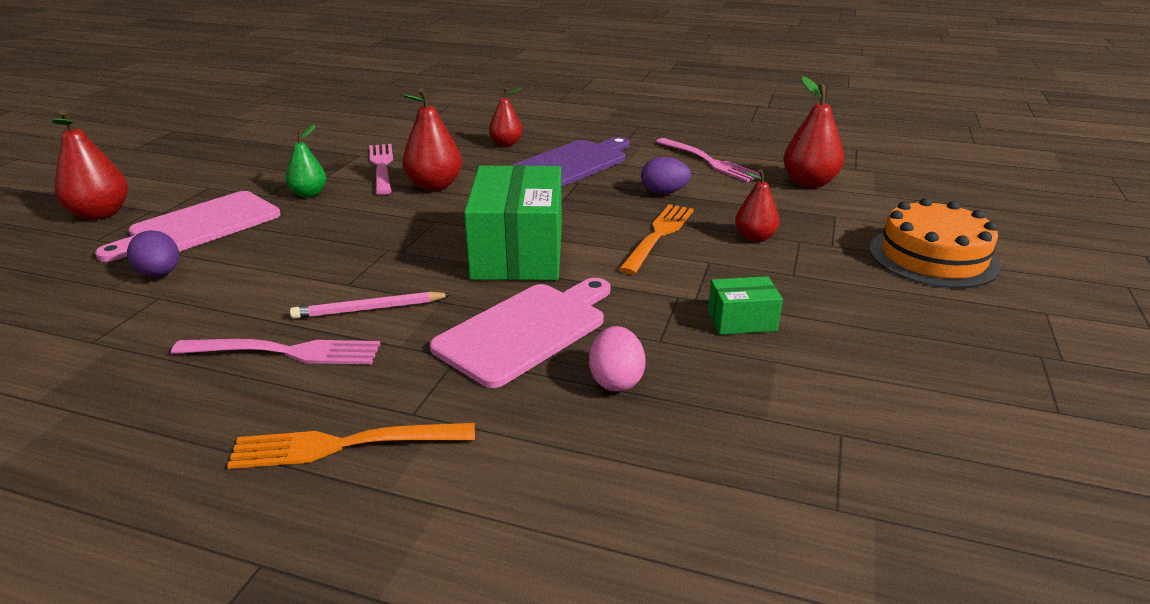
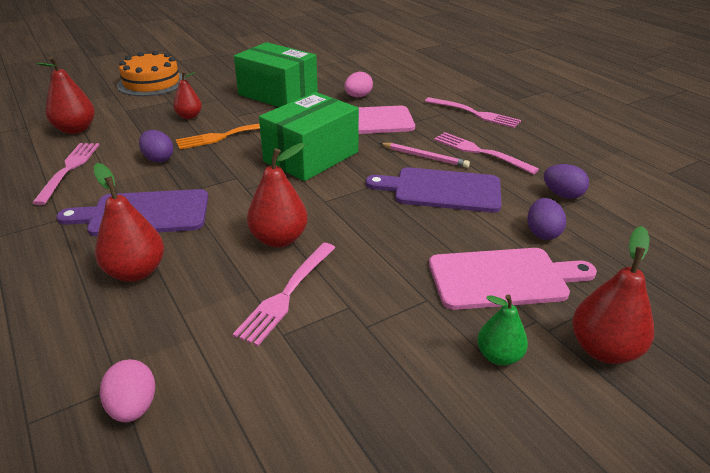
camera: 140 degrees left, 5 degrees up
orange fork [227,423,475,469] -> pink fork [425,97,521,128]
green pear [286,125,327,197] -> green pear moved to [477,294,528,366]
red pear [489,88,522,146] -> red pear [94,163,164,282], size x1.55
green box [708,276,783,335] -> green box [234,42,318,107], size x2.20
none -> pink egg [100,359,155,423]
none -> purple cutting board [366,167,502,213]
none -> purple egg [544,164,589,199]

